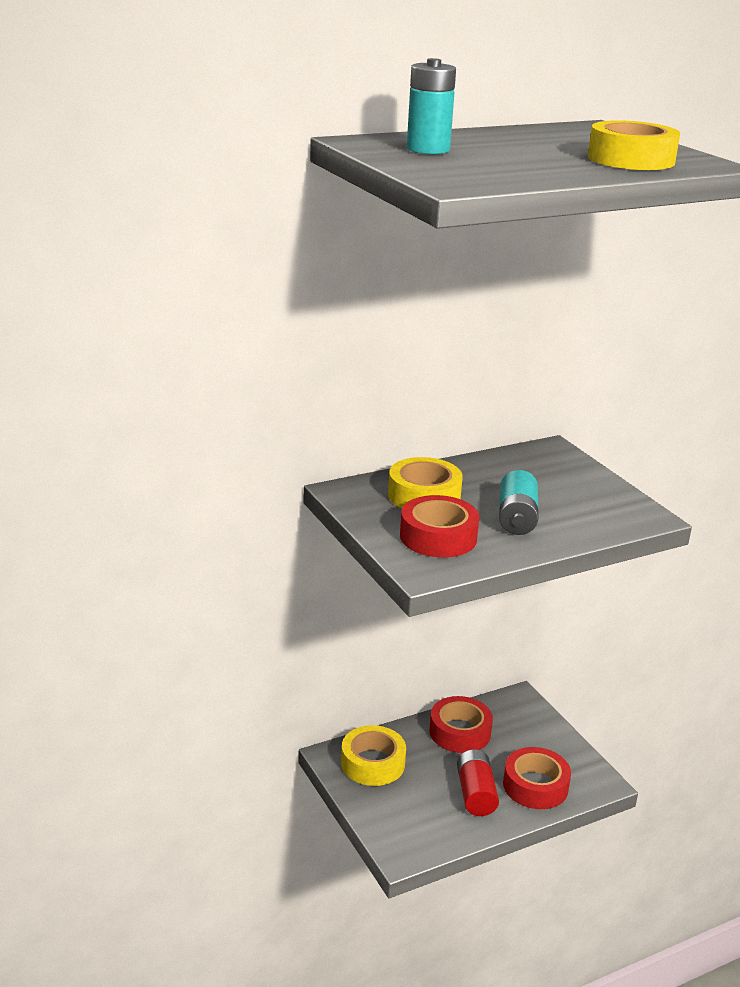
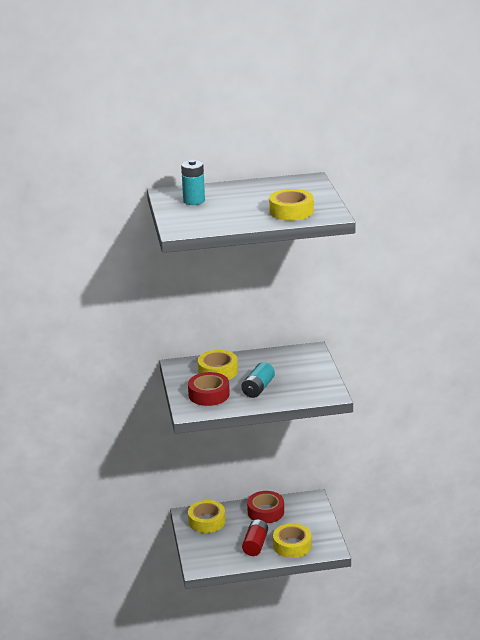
camera: 20 degrees right, 0 degrees up
red tape [503,747,571,809] -> yellow tape [273,523,312,558]

